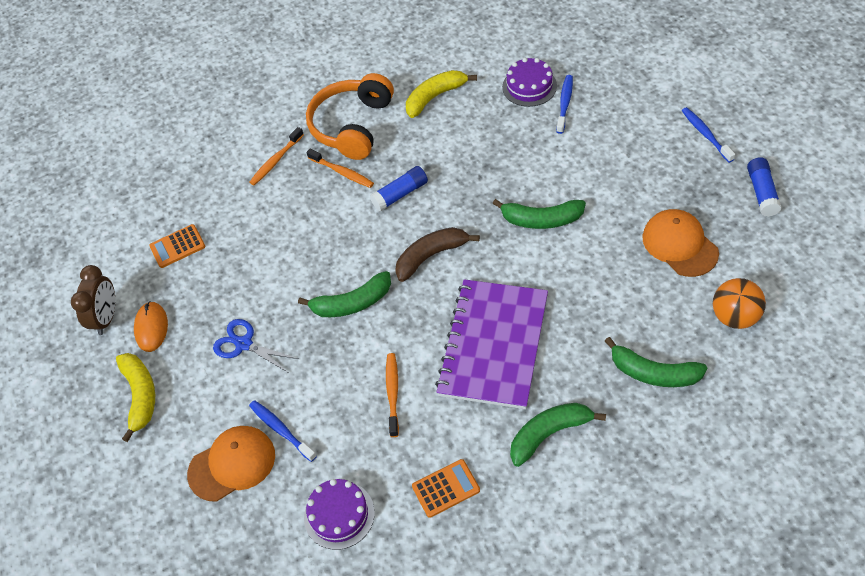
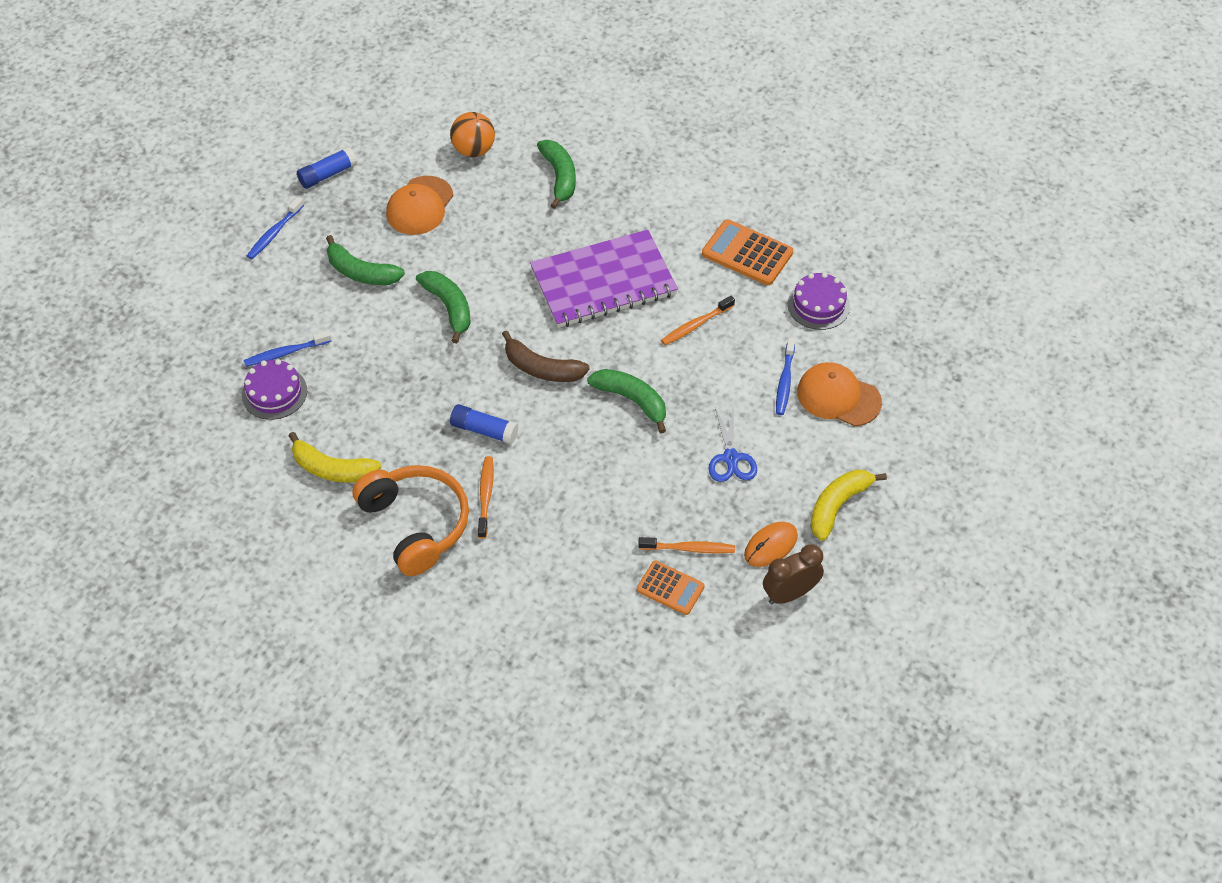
camera: 130 degrees left, 0 degrees up
orange toothbrush [249,127,304,185] -> orange toothbrush moved to [638,537,735,554]
orange headphones [306,73,394,160] -> orange headphones turned 105 degrees counterclockwise [352,465,469,576]
orange calculator [412,459,480,518] -> orange calculator [702,219,793,285], size x1.55
green banana [510,403,606,467] -> green banana moved to [326,235,405,285]

